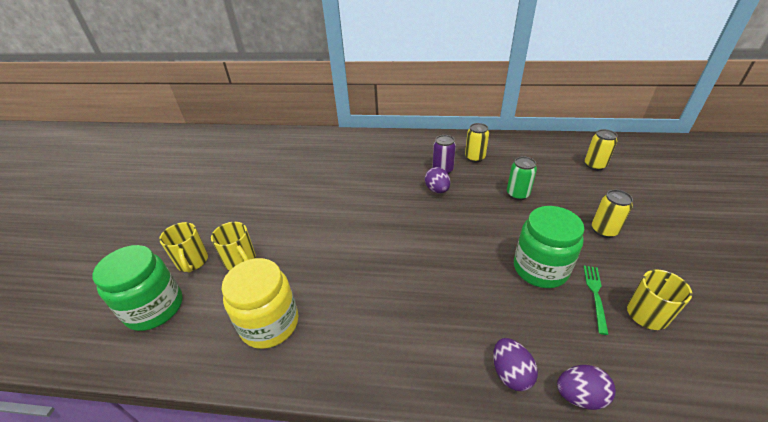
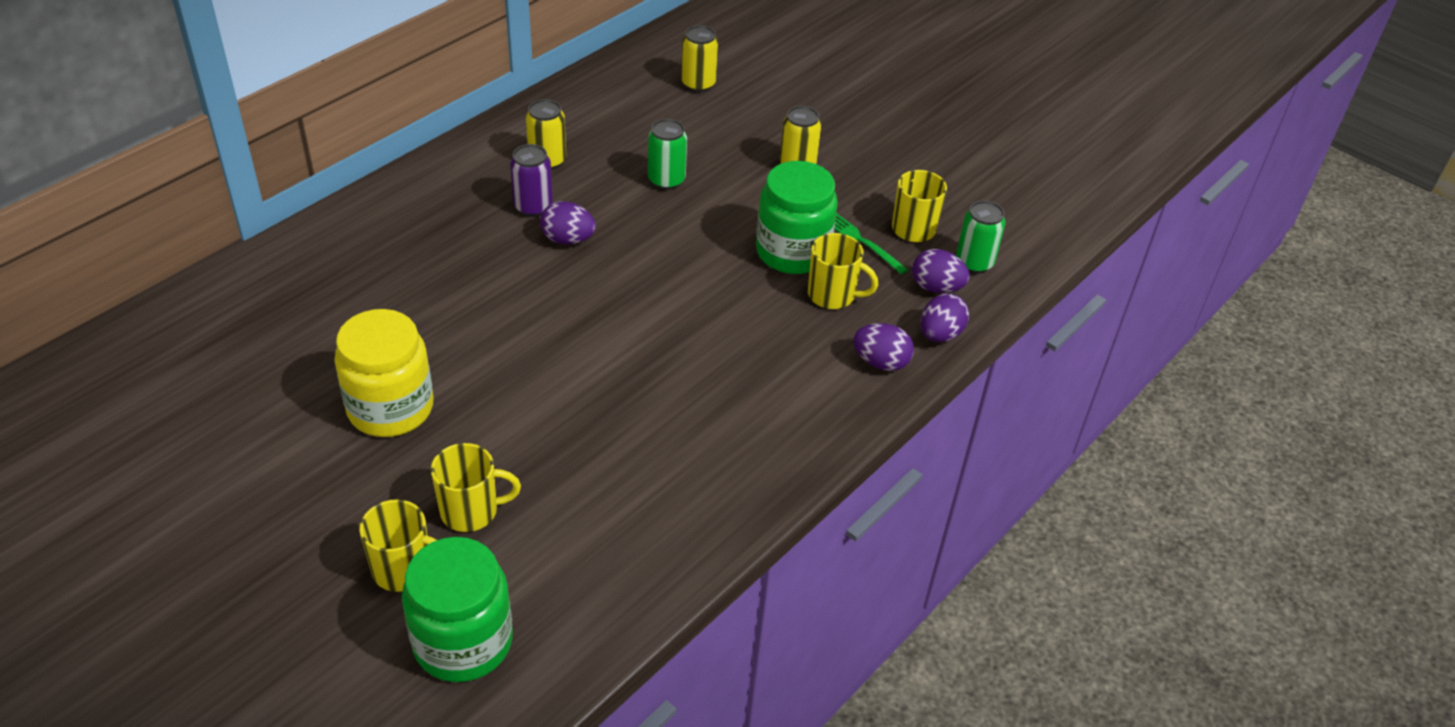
camera: 60 degrees left, 5 degrees up
yellow jar [221,258,298,349] -> yellow jar moved to [334,309,434,437]
none -> yellow mug [808,233,878,309]
none -> purple egg [912,249,970,293]
none -> green can [956,200,1006,274]

